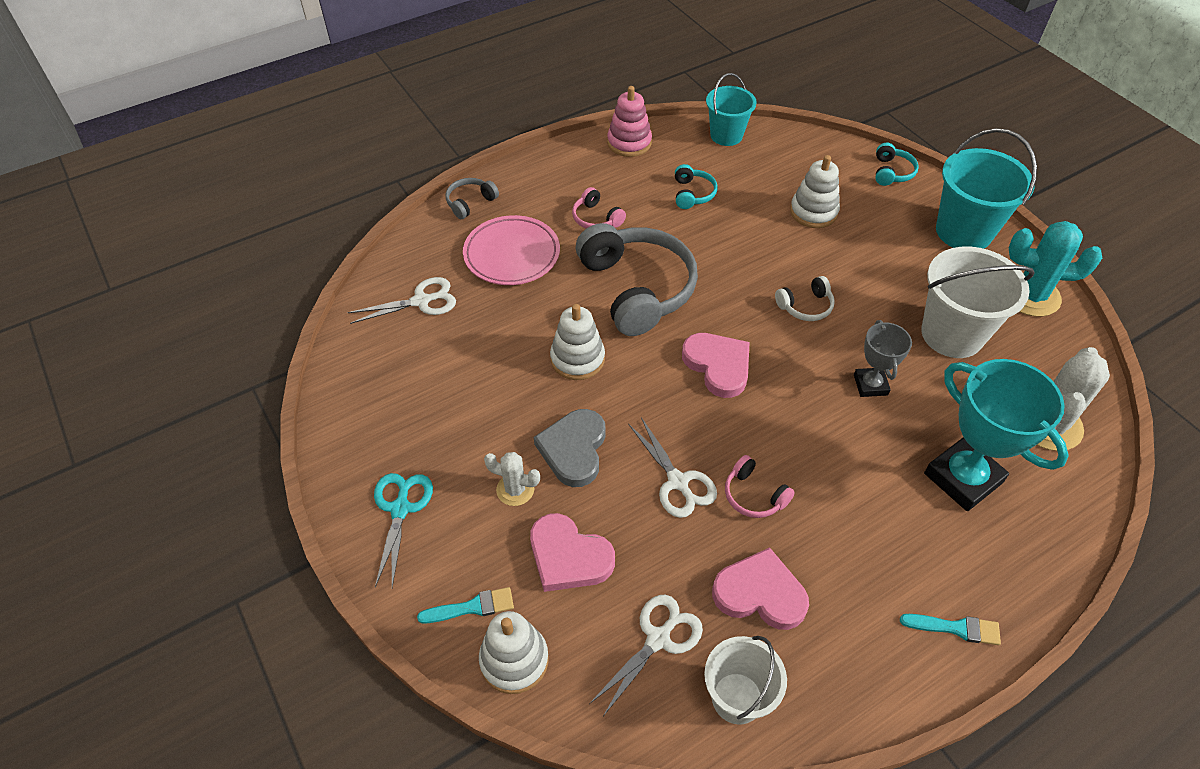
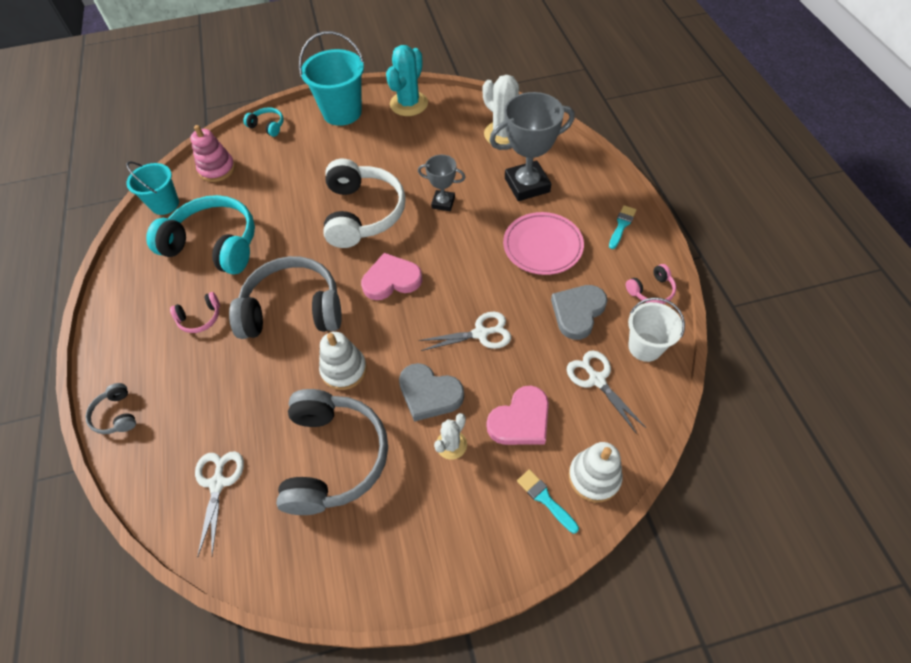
camera: 70 degrees left, 5 degrees up
turquoise scissors [374,473,433,587] -> none
turquoise brush [417,587,514,623] -> turquoise brush turned 45 degrees counterclockwise [517,469,579,533]
pink plate [463,215,560,285] -> pink plate moved to [503,212,584,275]
pink stacking toy [607,86,652,157] -> pink stacking toy moved to [190,125,235,182]
turquoise headphones [675,164,718,209] -> turquoise headphones [146,195,255,274], size x2.26
pink heart [712,547,809,630] -> grey heart [551,285,607,340]
pink headphones [725,455,795,518] -> pink headphones moved to [626,264,676,304]
white headphones [775,276,835,321] -> white headphones [323,159,406,248], size x2.26
white stacking toy [790,155,840,228] -> none
white bucket [921,247,1035,358] -> none
turquoise trophy [924,359,1069,511] -> grey trophy [489,92,575,201]
none -> grey headphones [276,389,388,515]

